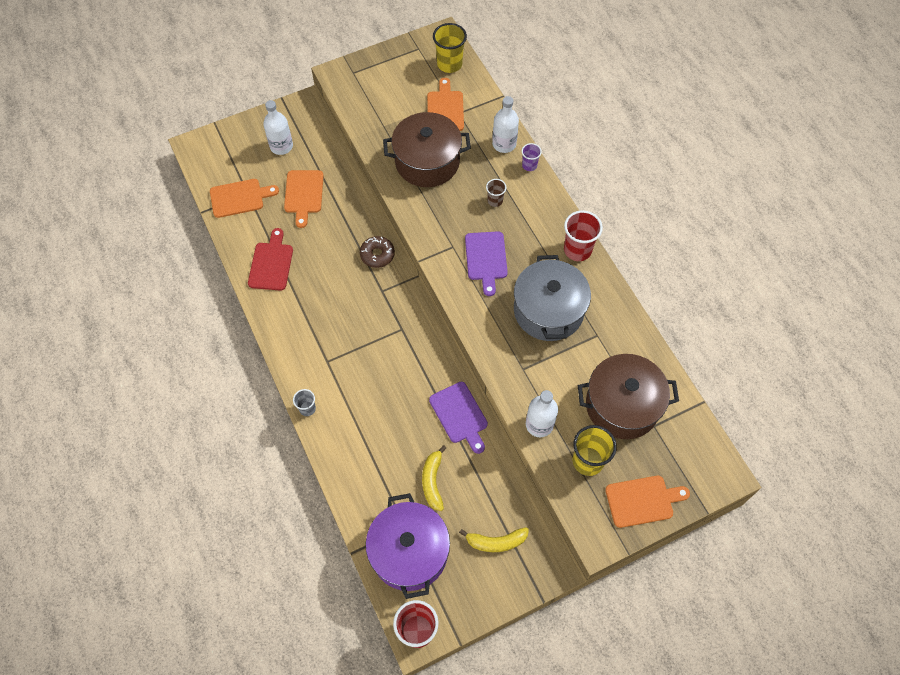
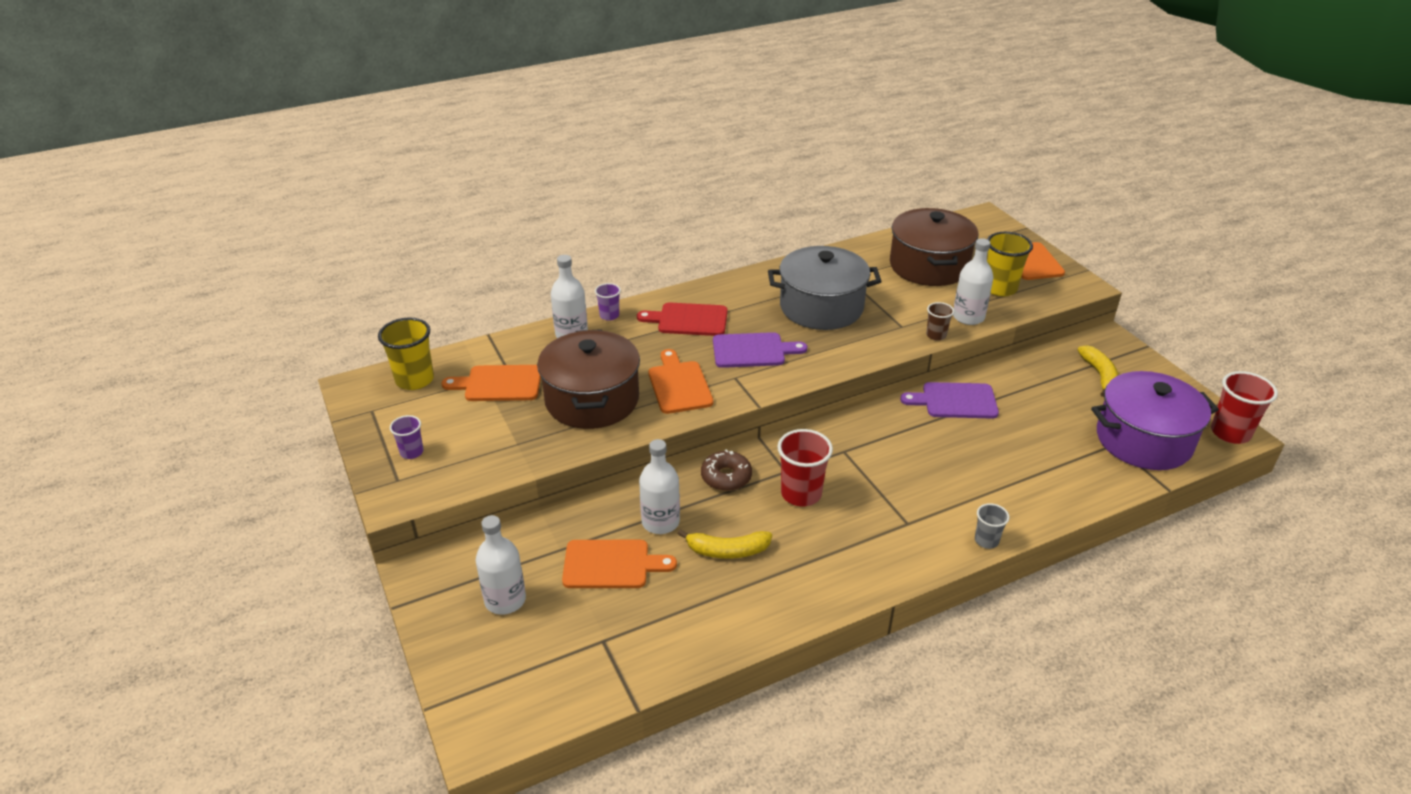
camera: 90 degrees left, 25 degrees down
orange cutting board [210,179,279,218] -> orange cutting board moved to [648,349,713,414]
red cutting board [248,228,293,291] -> red cutting board moved to [637,303,728,336]
yellow banana [422,445,446,511] -> yellow banana moved to [678,529,772,559]
purple cutting board [429,382,488,454] -> purple cutting board turned 150 degrees counterclockwise [900,382,999,419]
brown cup [486,179,506,207] -> brown cup moved to [926,302,954,341]
red cup [564,210,603,261] -> red cup moved to [777,429,833,506]
none -> purple cup [390,415,424,459]
none -> white bottle [639,439,680,534]

